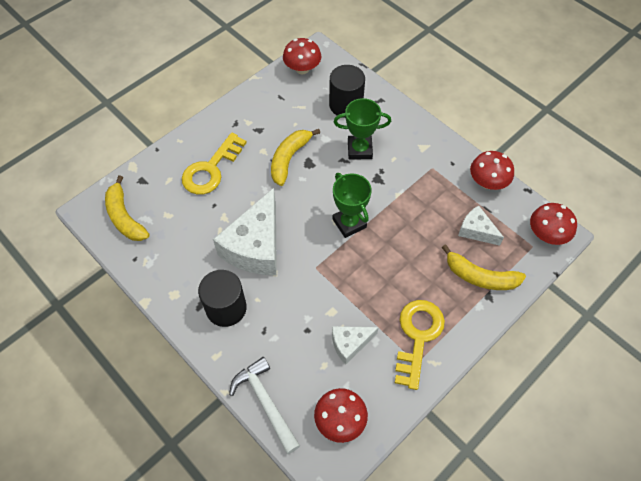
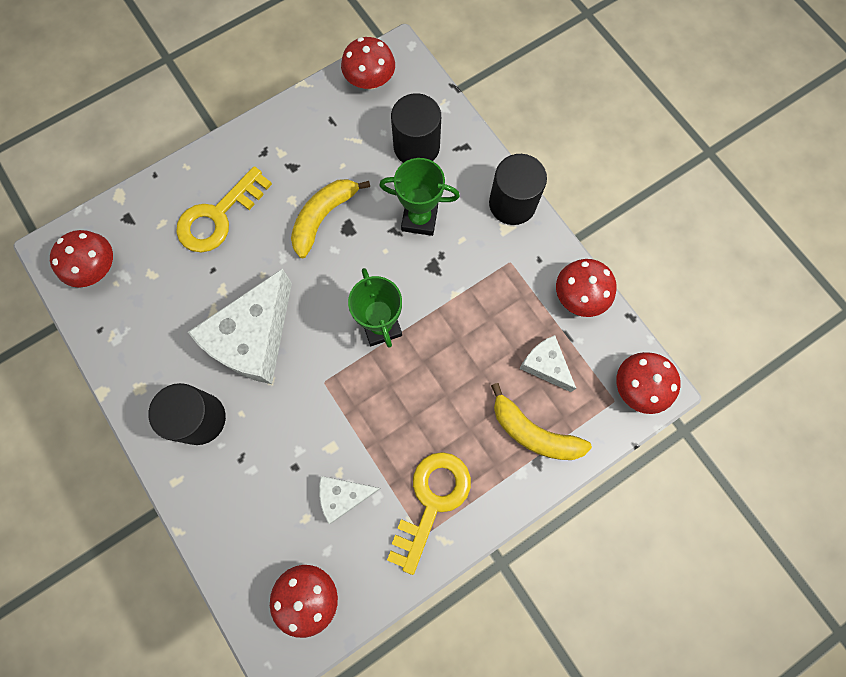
camera: 10 degrees right, 15 degrees up
yellow banana [105,175,150,241] -> red mushroom [50,230,113,288]
white hammer [229,357,300,454] -> none
none -> black cylinder [489,154,547,225]

